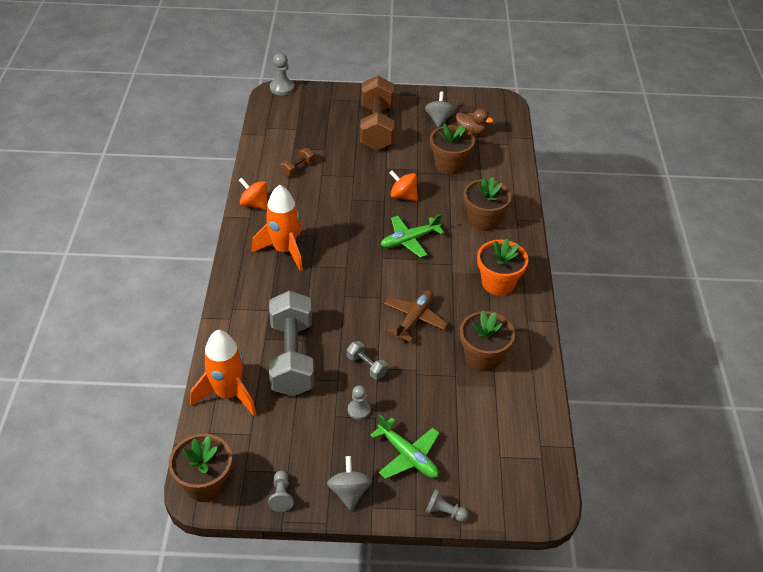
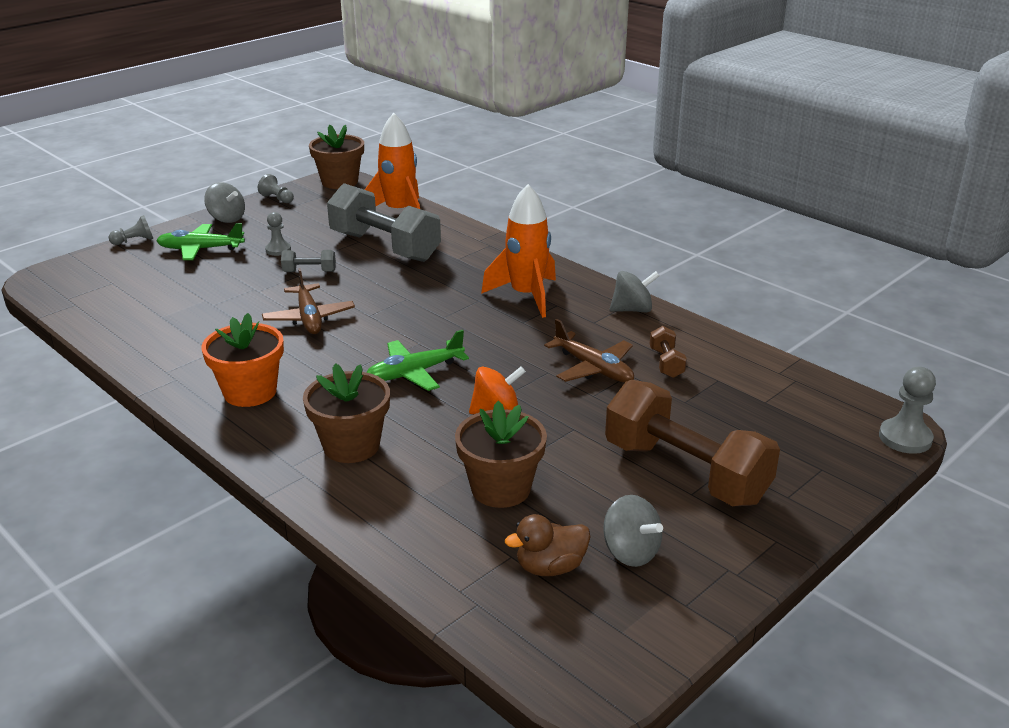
camera: 135 degrees right, 15 degrees down
orange spinning top [239,177,267,210] -> grey spinning top [610,271,660,312]
green plane [381,214,444,258] -> green plane turned 135 degrees counterclockwise [366,330,469,391]
brown flower pot [460,311,515,372] -> none
none -> brown plane [544,319,634,383]

